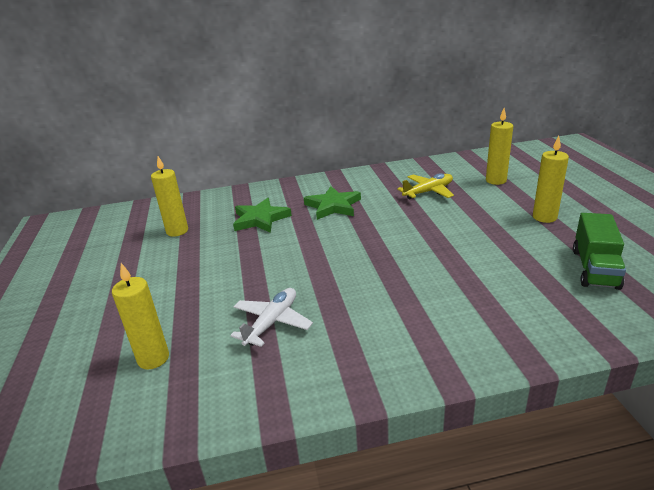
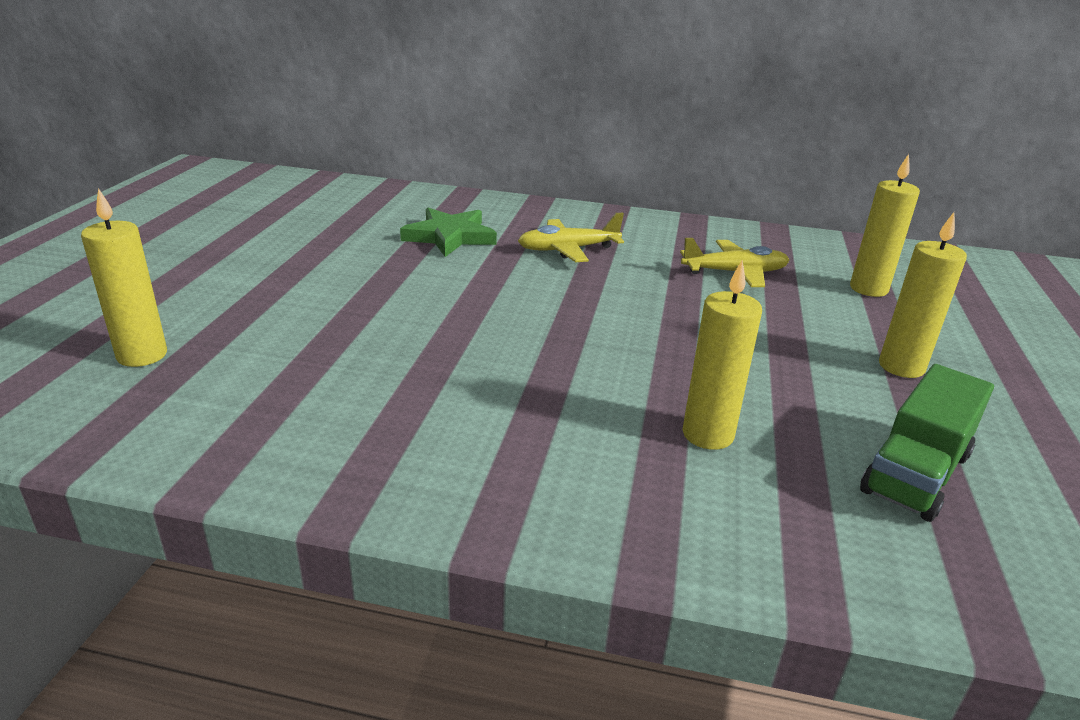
camera: 20 degrees right, 0 degrees up
yellow candle [151,156,188,237] -> yellow candle moved to [683,261,762,450]
white plane [230,288,313,347] -> none
green star [304,186,361,220] -> yellow plane [518,213,624,262]

